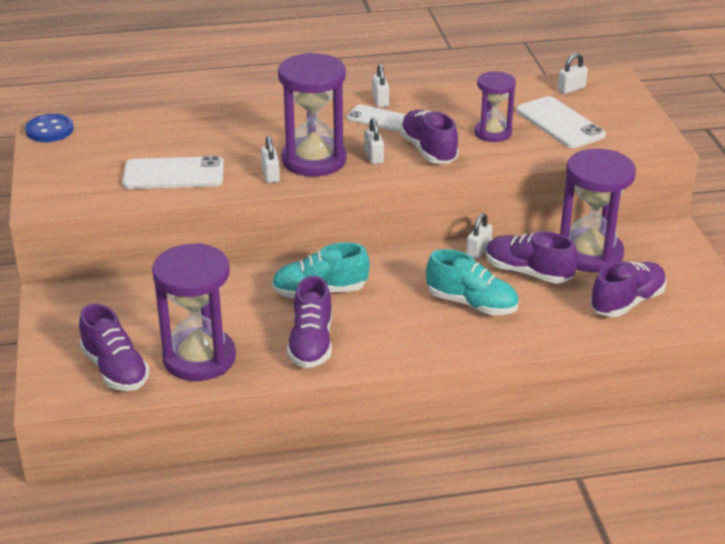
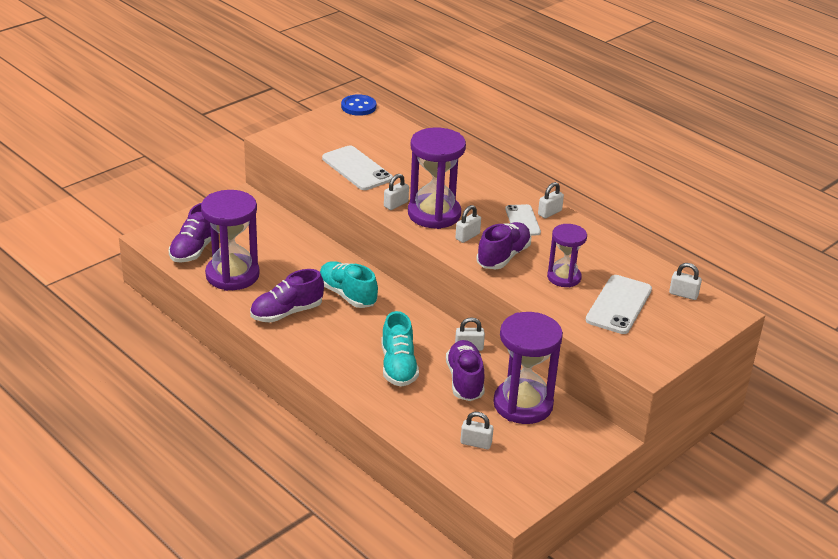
camera: 55 degrees right, 0 degrees up
purple shoe [590,261,666,317] -> white padlock [460,412,494,449]

